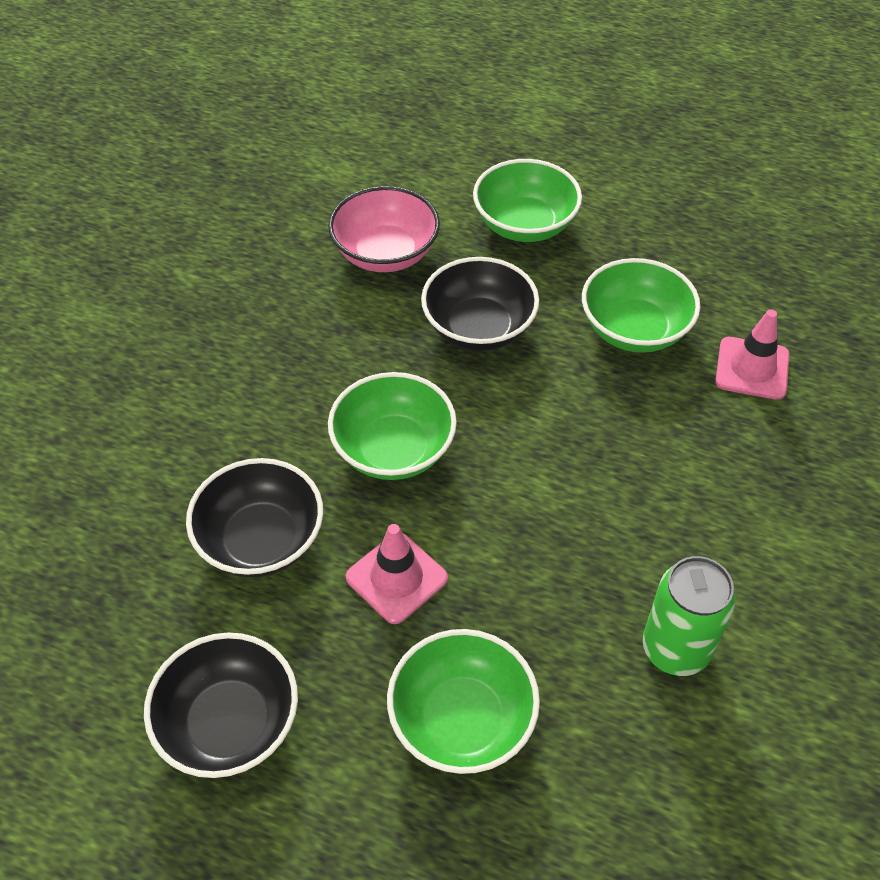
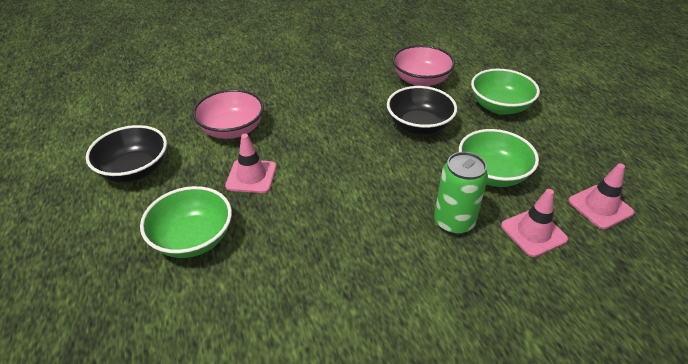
camera: 50 degrees right, 10 degrees down
black bowl [186,458,323,577] -> pink bowl [192,89,264,139]
green bowl [328,372,457,480] -> none
green can [642,556,736,676] -> green can moved to [434,152,488,235]
none -> pink traffic cone [568,163,634,229]

